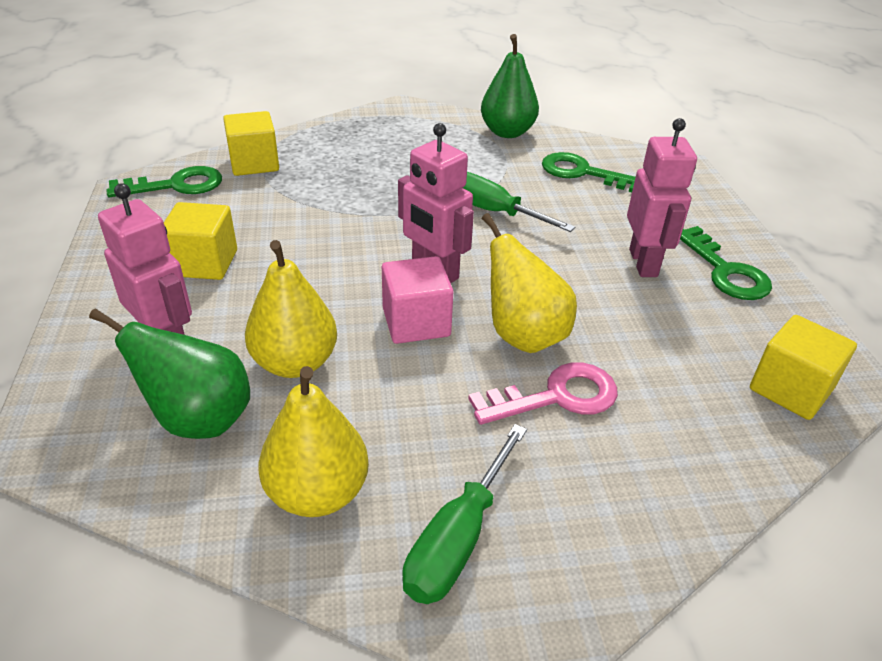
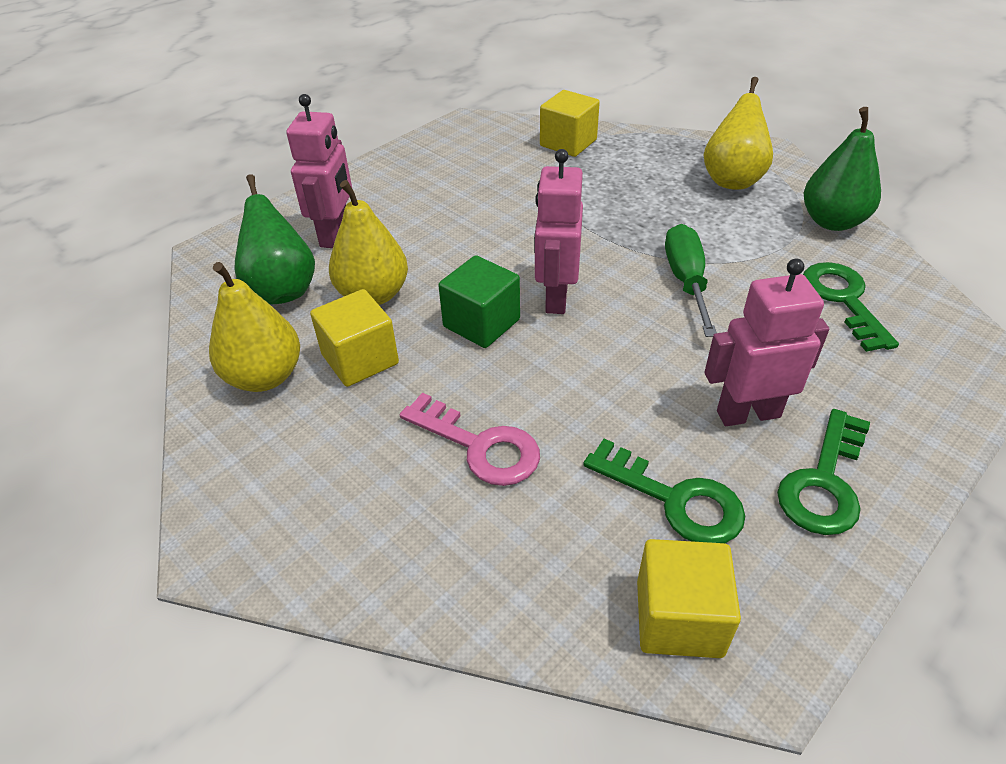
camera: 55 degrees right, 5 degrees up
green key [106,166,222,197] -> green key moved to [583,439,745,543]
yellow cube [164,202,237,280] -> yellow cube moved to [310,289,399,387]
pink cube [382,256,454,344] -> green cube [438,255,520,348]
green screwdriver [402,424,527,604] -> none
yellow pear [482,213,577,353] -> yellow pear moved to [704,77,773,190]
pink robot [627,118,697,277] -> pink robot turned 150 degrees counterclockwise [704,258,829,426]

